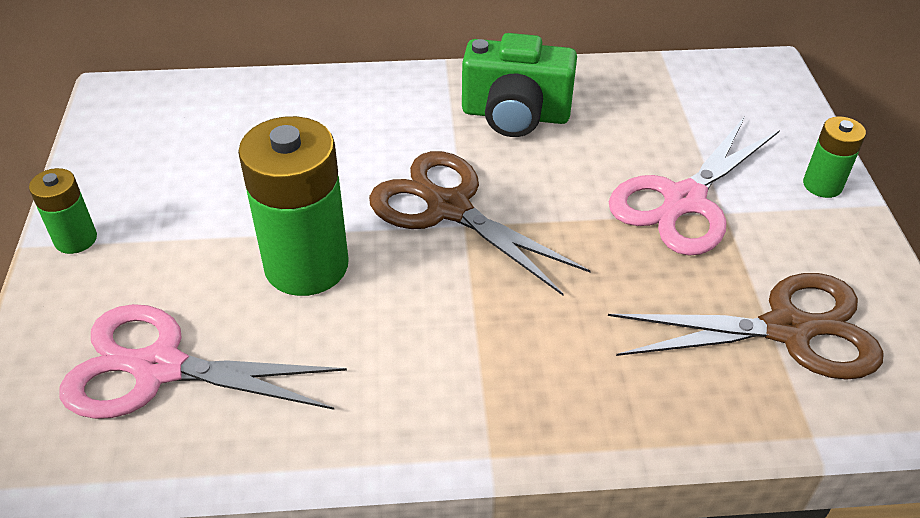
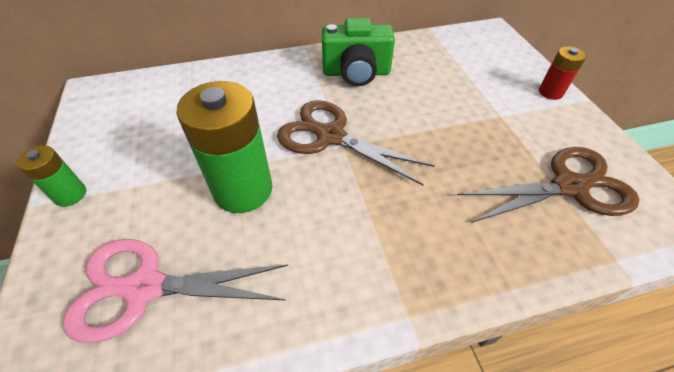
camera: 10 degrees left, 5 degrees up
pink scissors [609,116,780,256] -> none
green battery [803,116,866,198] -> red battery [539,46,586,100]

